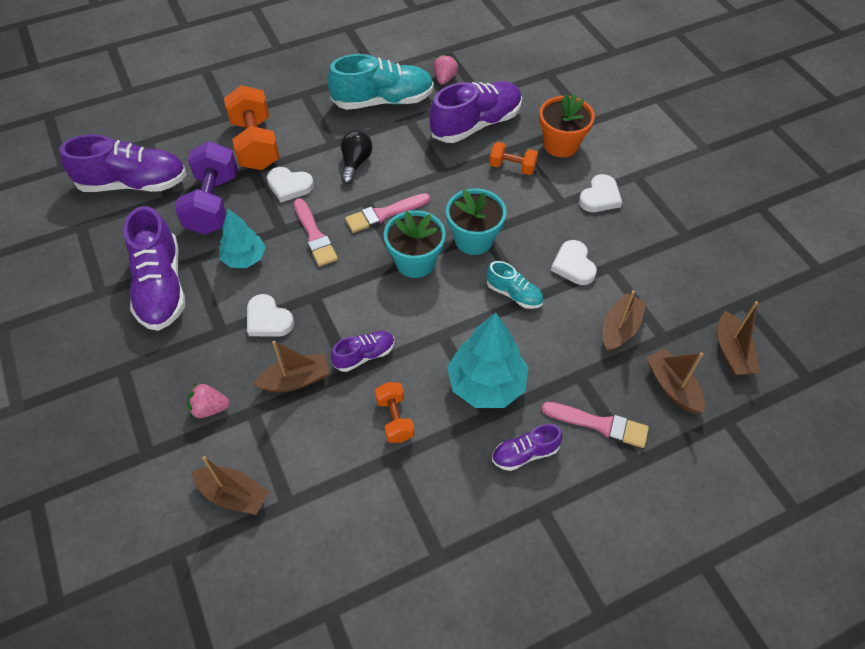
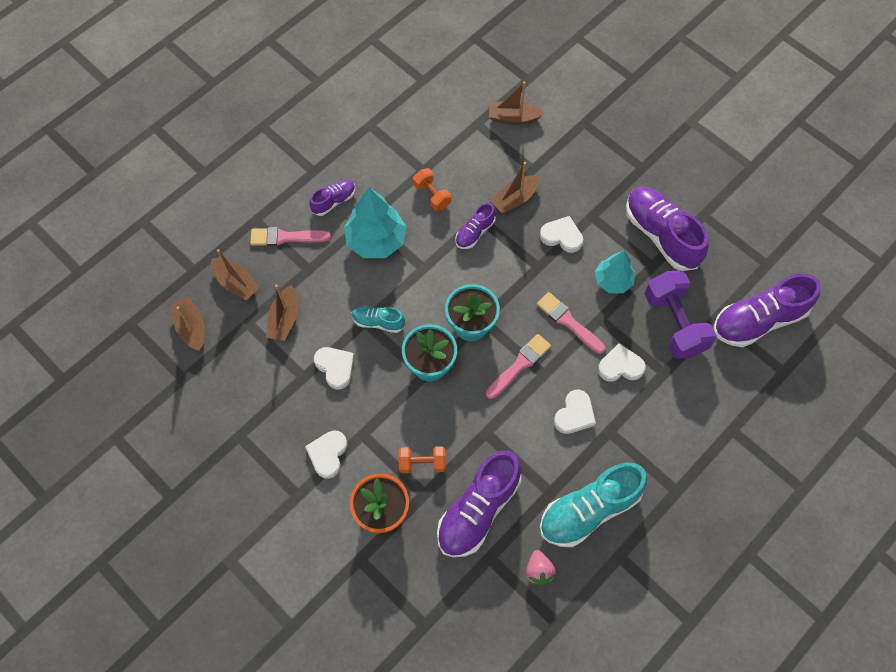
camera: 160 degrees right, 10 degrees up
pink strawberry [187,383,230,418] -> none
orange dumbbell [224,85,280,170] -> none
black light bulb [341,130,372,184] -> white heart [554,390,596,434]

